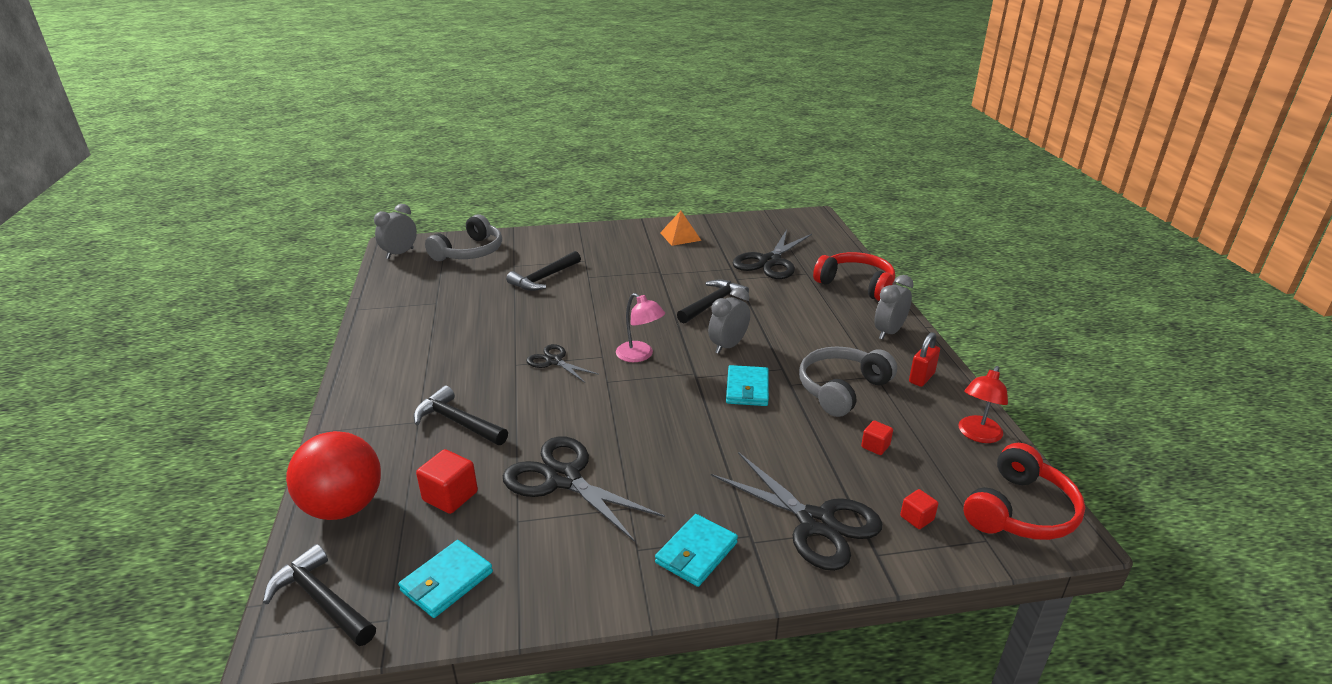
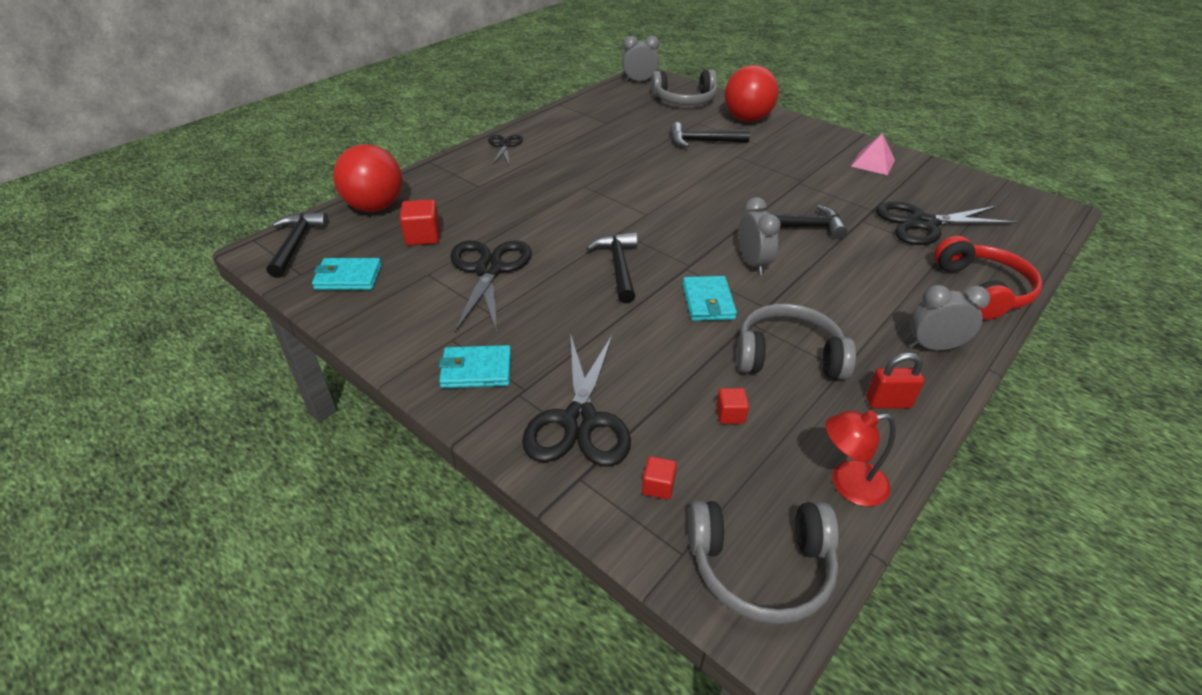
camera: 50 degrees right, 10 degrees up
black hammer [414,386,508,445] -> black hammer moved to [586,232,638,303]
black scissors [526,344,599,383] -> black scissors moved to [488,135,523,165]
pink lamp [616,293,665,362] -> none
orange pyramid [660,211,702,246] -> pink pyramid [851,133,895,175]
grey clock [708,287,750,354] -> grey clock turned 75 degrees clockwise [739,197,781,275]
turquoise wallet [726,365,769,406] -> turquoise wallet turned 60 degrees counterclockwise [683,276,737,321]
red headphones [964,443,1085,540] -> grey headphones [688,501,839,624]
none -> red ball [725,65,779,122]

